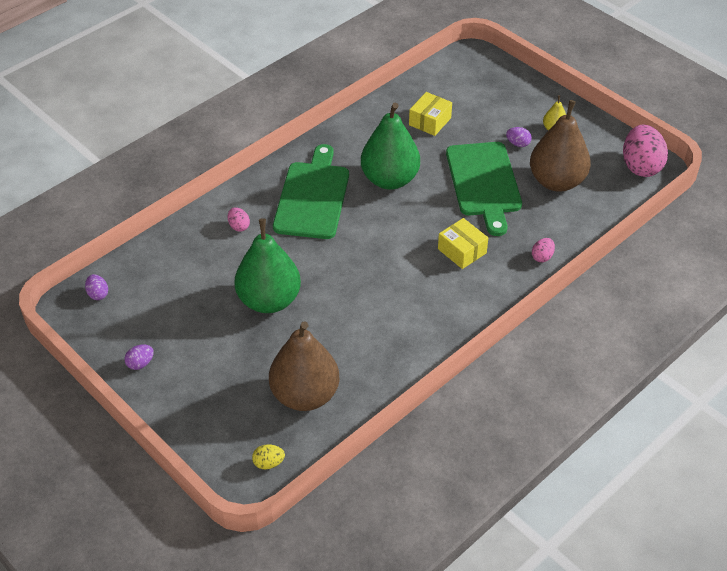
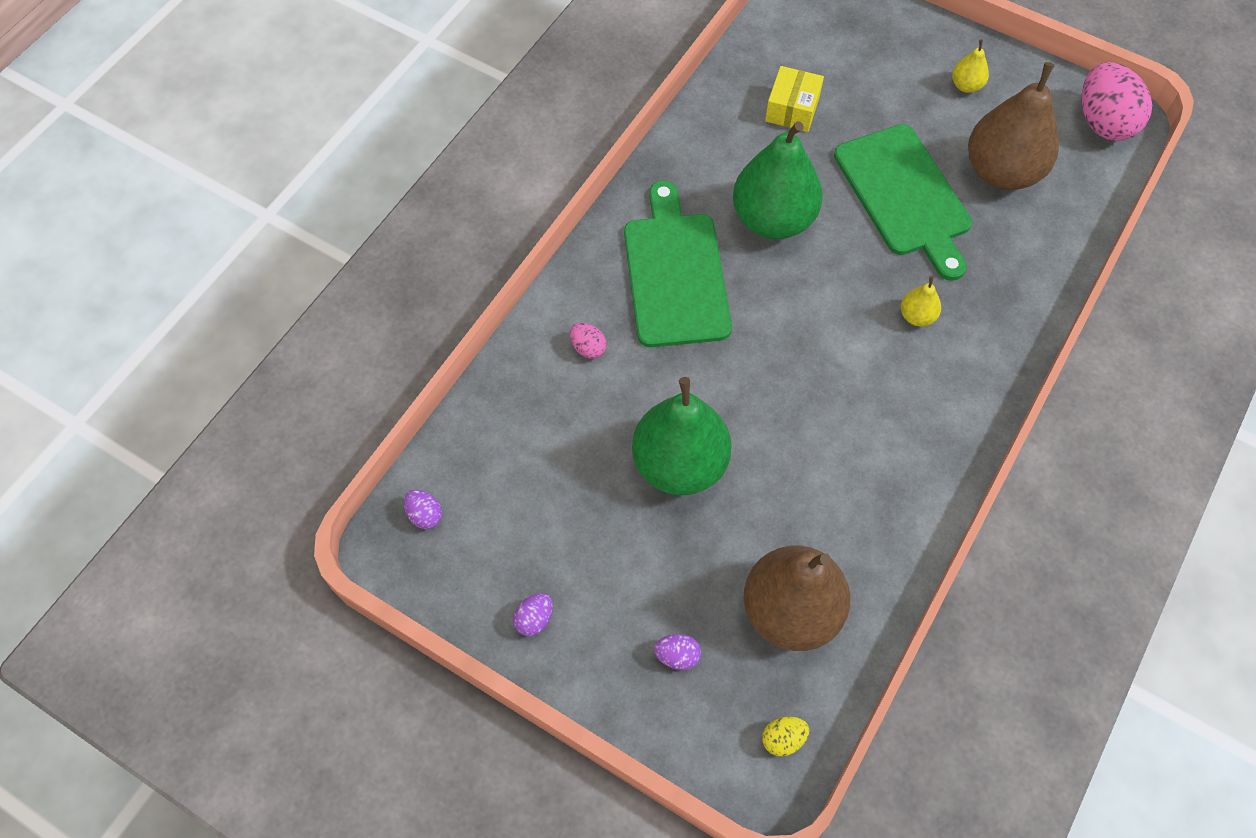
camera: 15 degrees left, 15 degrees up
yellow box [438,218,488,269] -> yellow pear [901,276,941,326]
purple egg [506,127,532,147] -> purple egg moved to [654,634,701,670]
pink egg [532,238,555,262] -> none

